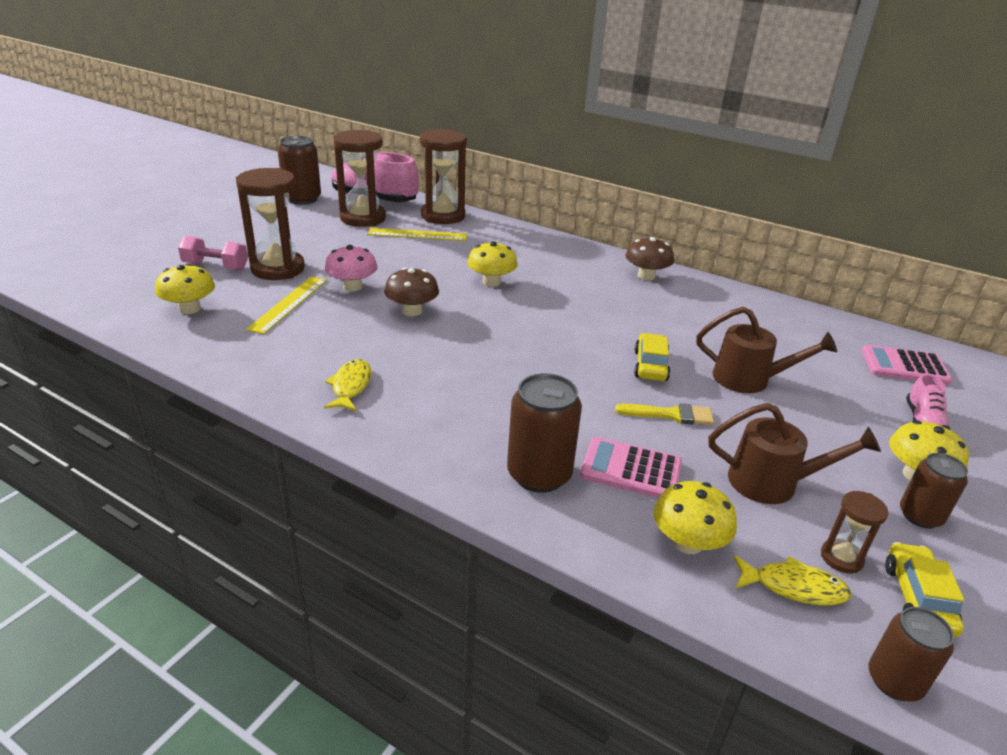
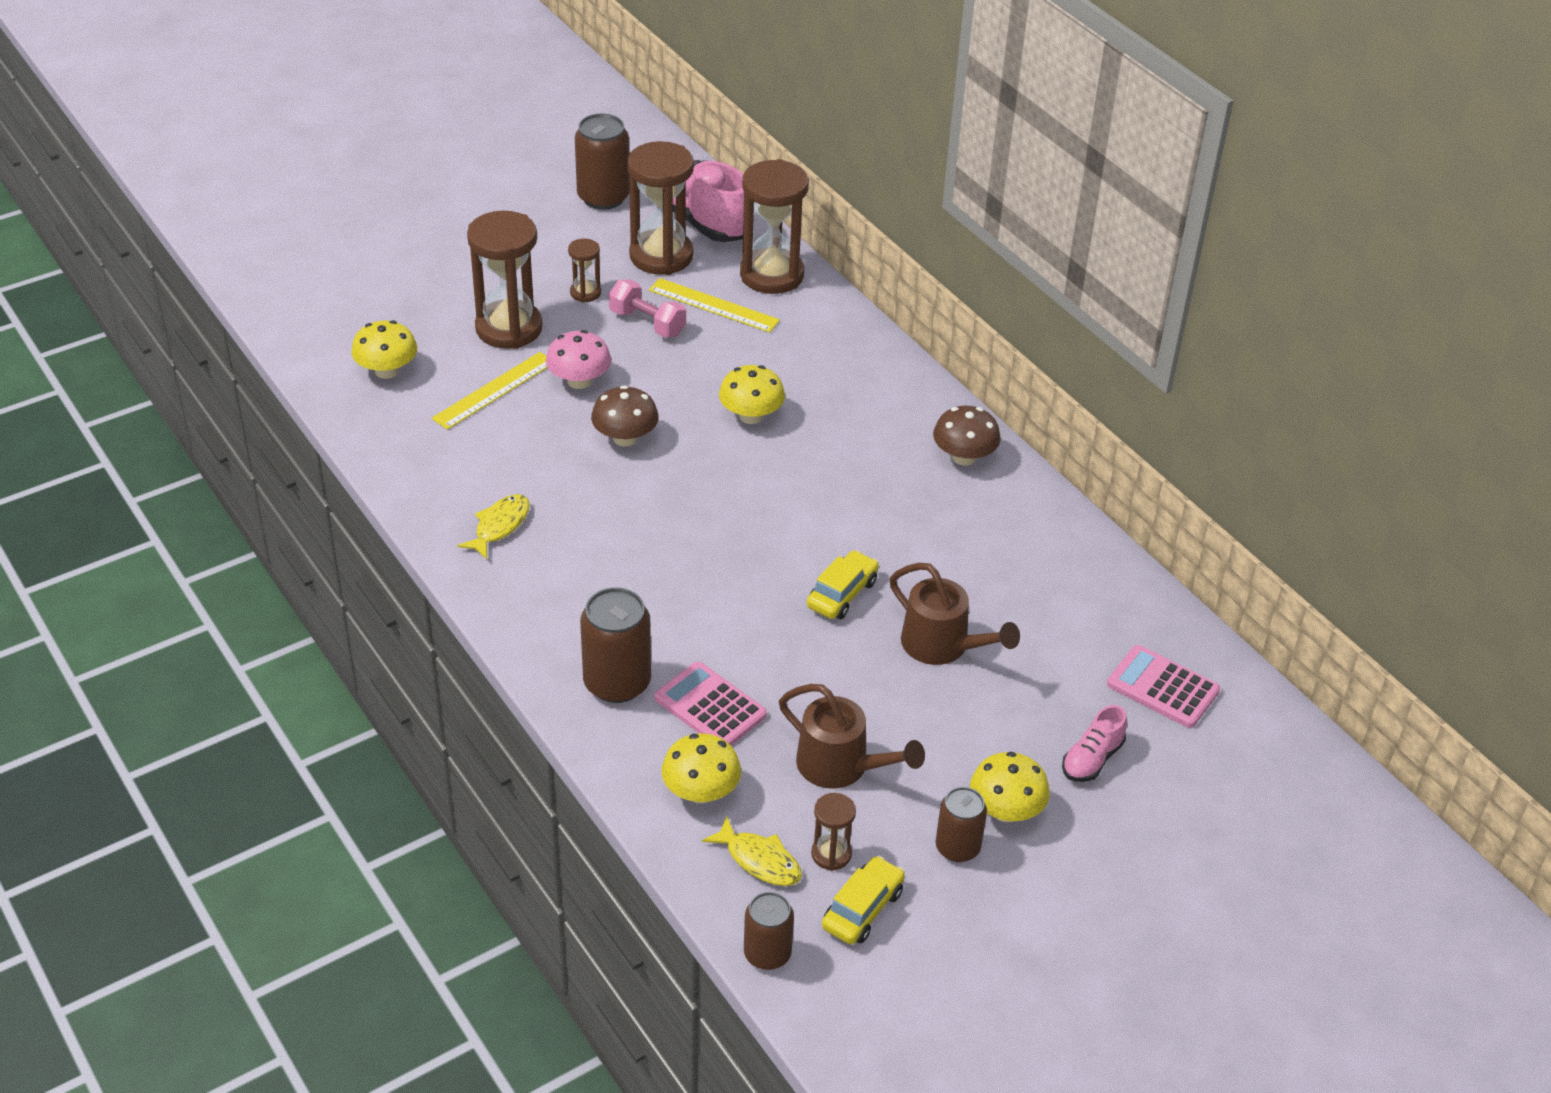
camera: 25 degrees right, 10 degrees up
pink dumbbell [178,236,248,270] -> pink dumbbell moved to [609,280,686,337]
yellow brush [615,403,714,425] -> none
none -> brown hourglass [568,239,601,303]

